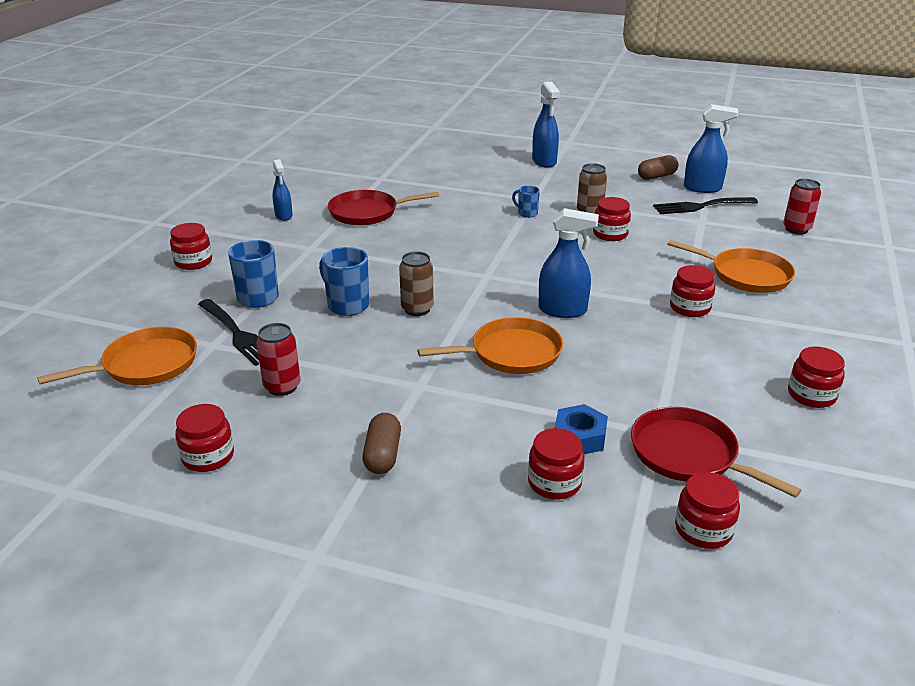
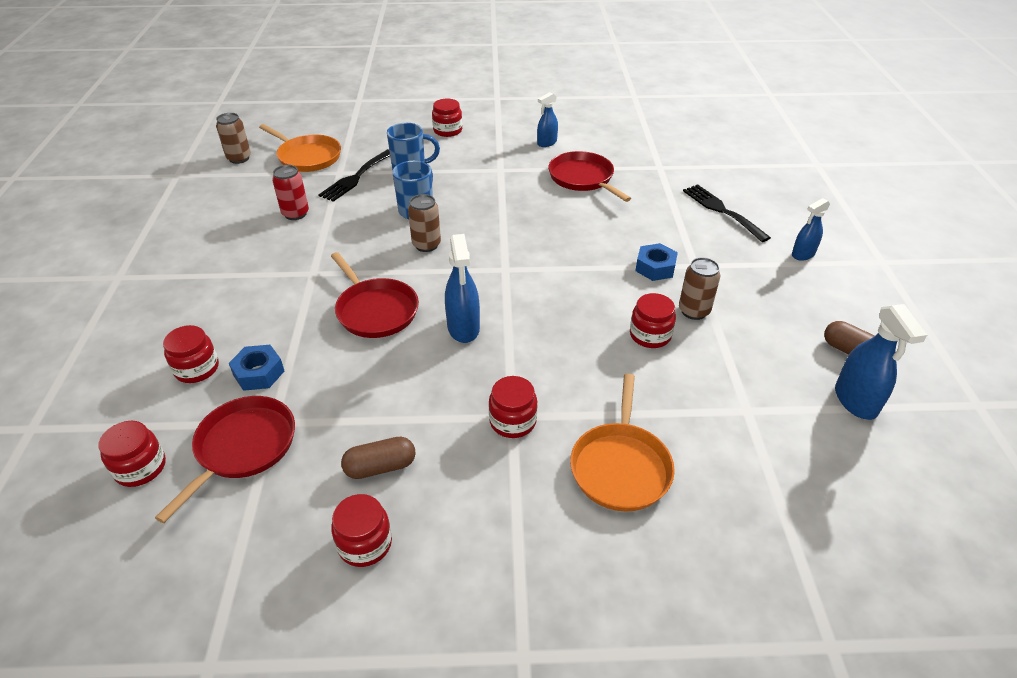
camera: 70 degrees right, 10 degrees up
red jar [175,404,234,472] -> none
brown capsule [362,413,401,474] -> brown capsule moved to [341,437,416,479]
orange pan [417,317,563,374] -> red pan [331,252,419,338]
blue mug [512,186,540,218] -> blue nut [635,243,678,281]
blue spray bottle [532,82,560,168] -> blue spray bottle [792,198,830,260], size x0.65
black fork [653,197,758,214] -> black fork moved to [683,184,771,242]
red can [783,179,821,234] -> none
none -> brown can [216,113,251,164]

